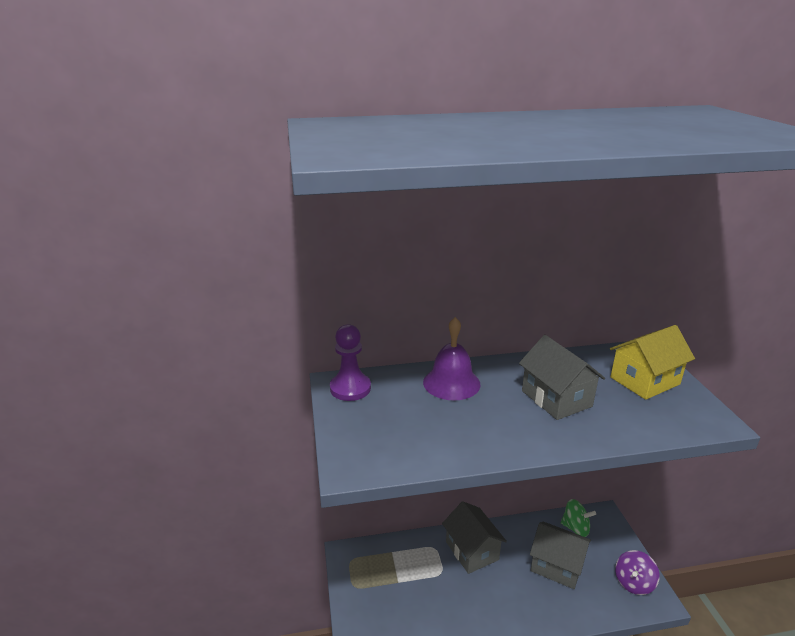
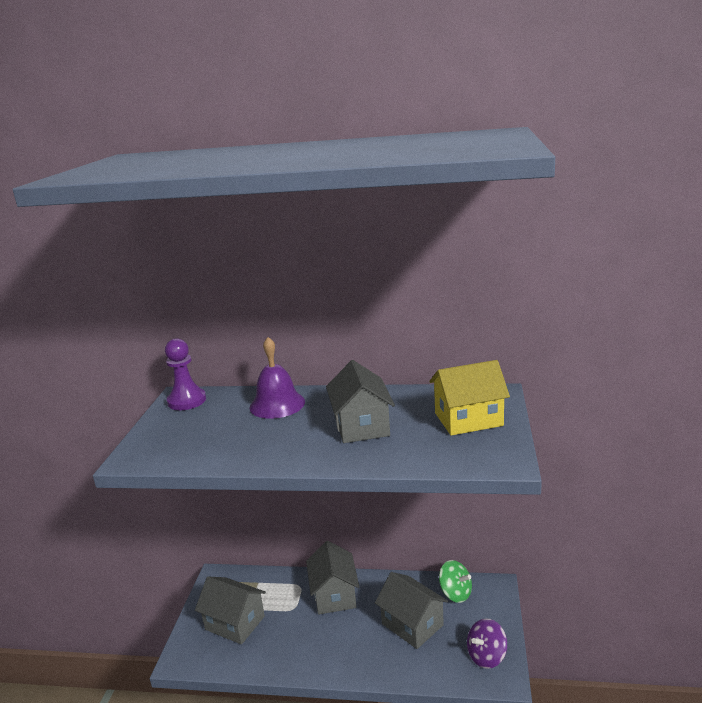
camera: 20 degrees right, 5 degrees down
none -> grey house [195,577,266,644]

